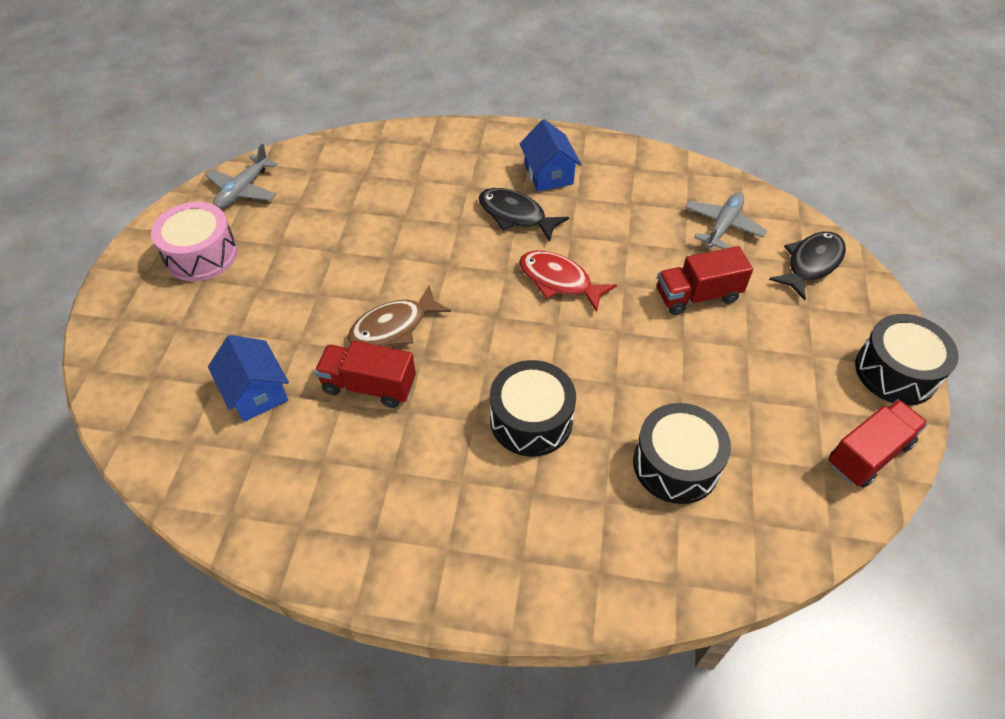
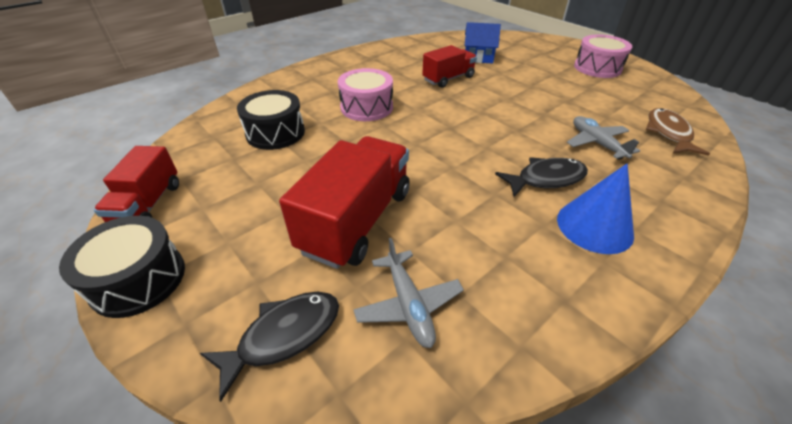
camera: 130 degrees right, 10 degrees down
grey plane [206,144,278,209] -> grey plane moved to [567,116,640,160]
brown fish [348,285,451,346] -> brown fish moved to [646,108,710,156]
black drum [490,360,576,457] -> pink drum [338,68,393,121]
blue house [519,119,582,191] -> blue cone [557,164,634,254]
red fish [519,251,617,312] -> none
red truck [657,246,753,315] -> red truck [279,136,410,269], size x1.63
black fish [769,232,846,300] -> black fish turned 120 degrees counterclockwise [200,292,339,402]

